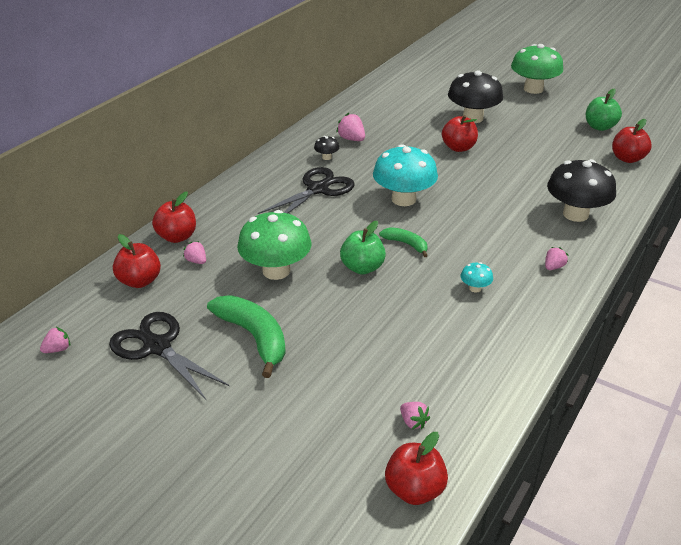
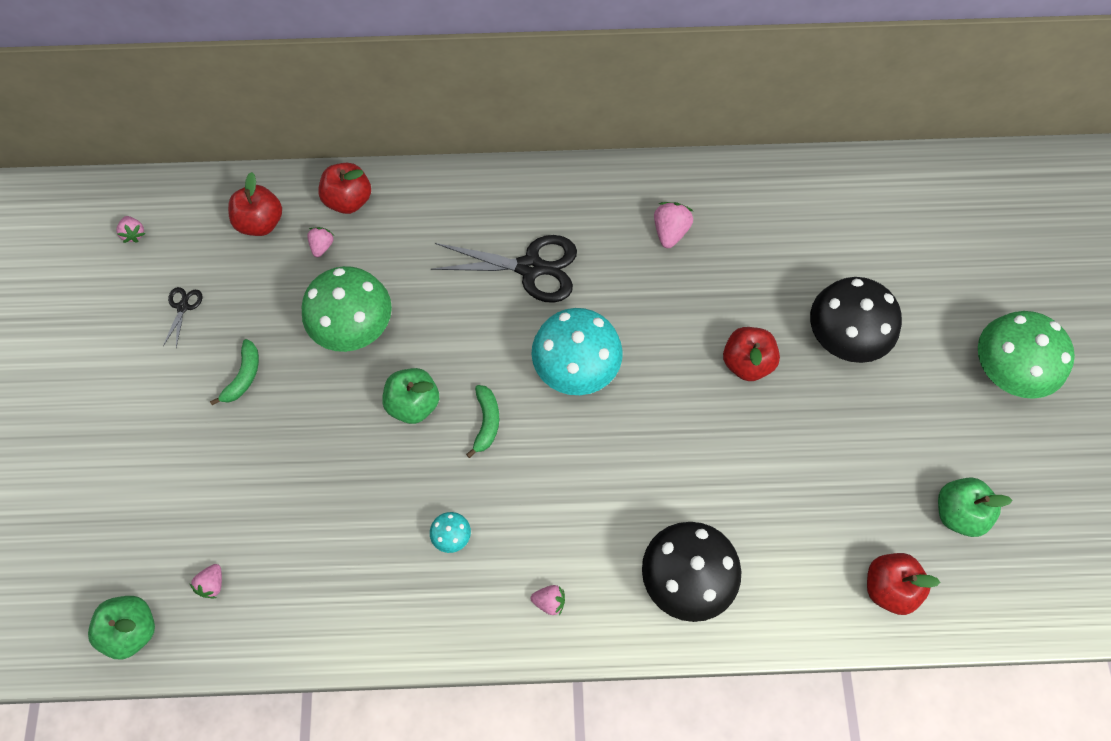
camera: 55 degrees right, 30 degrees up
pink strawberry [40,327,70,353] -> pink strawberry turned 45 degrees clockwise [117,216,145,243]
black scissors [109,312,229,401] -> black scissors [163,287,203,348], size x0.45
green banana [207,295,286,378] -> green banana [210,339,259,405], size x0.55
black mushroom [314,136,340,160] -> none
red apple [385,432,448,505] -> green apple [88,596,155,659]

